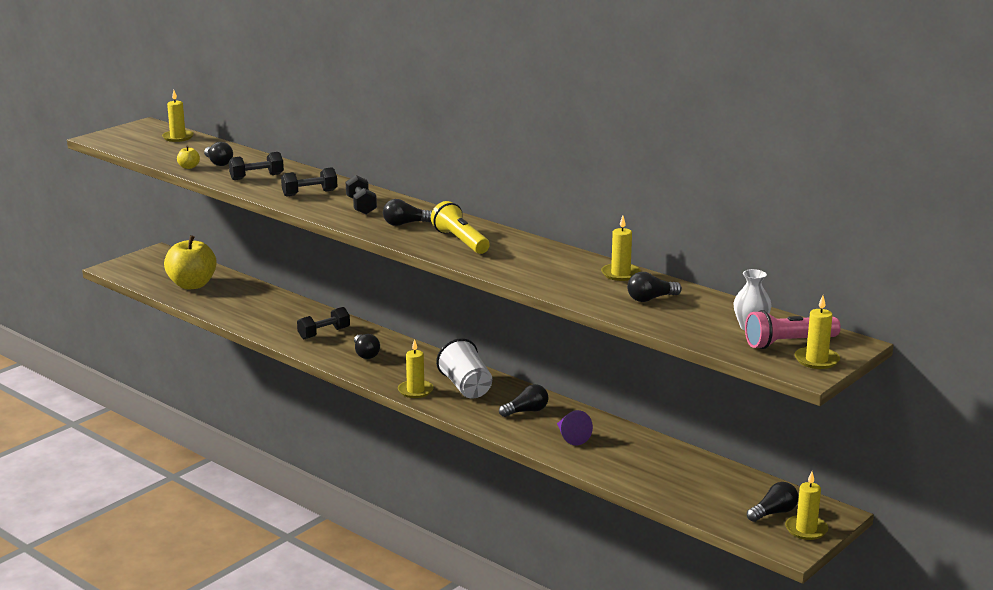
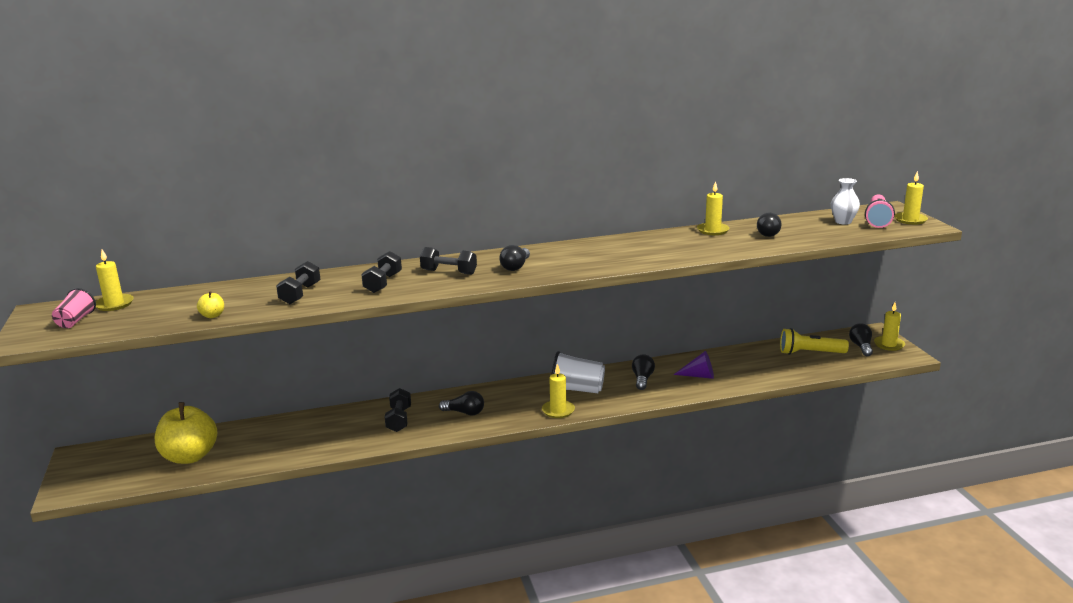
camera: 55 degrees left, 0 degrees up
black light bulb [204,142,233,166] -> none
yellow flashlight [431,201,490,254] -> yellow flashlight moved to [780,328,849,355]
none -> pink cup [52,288,96,328]

